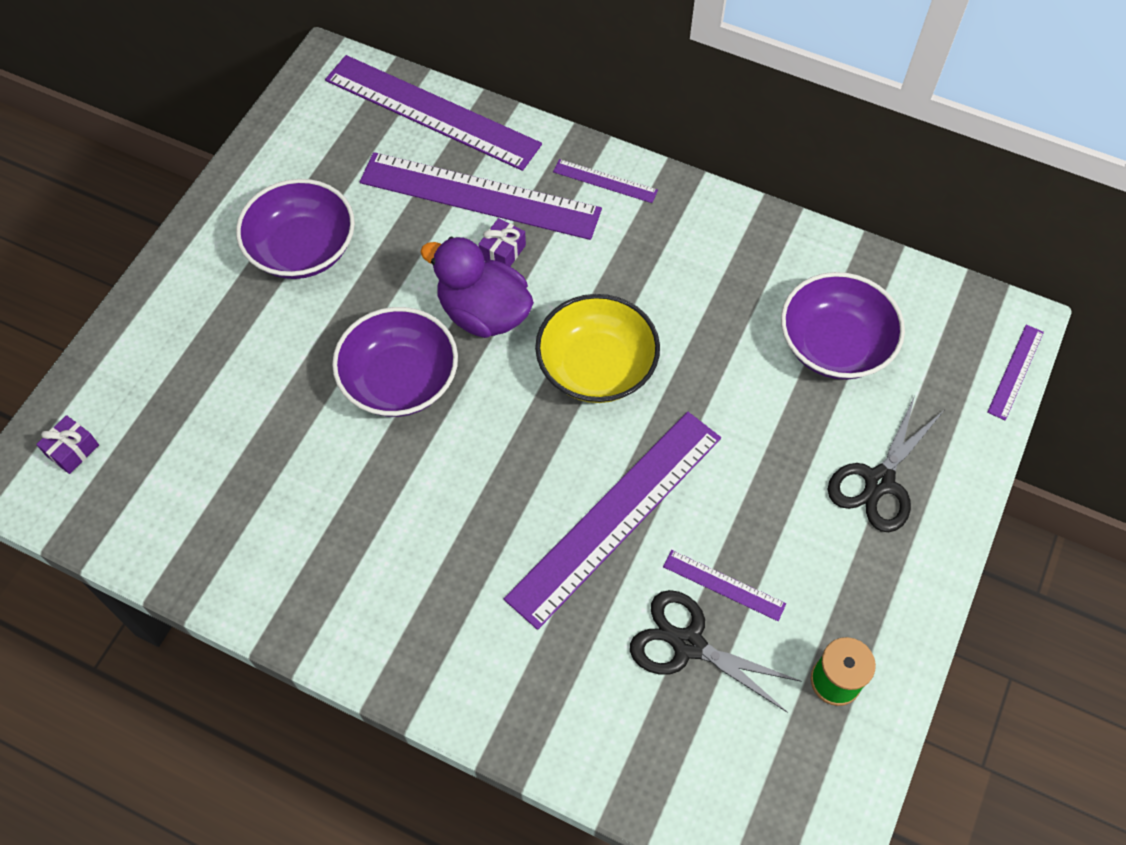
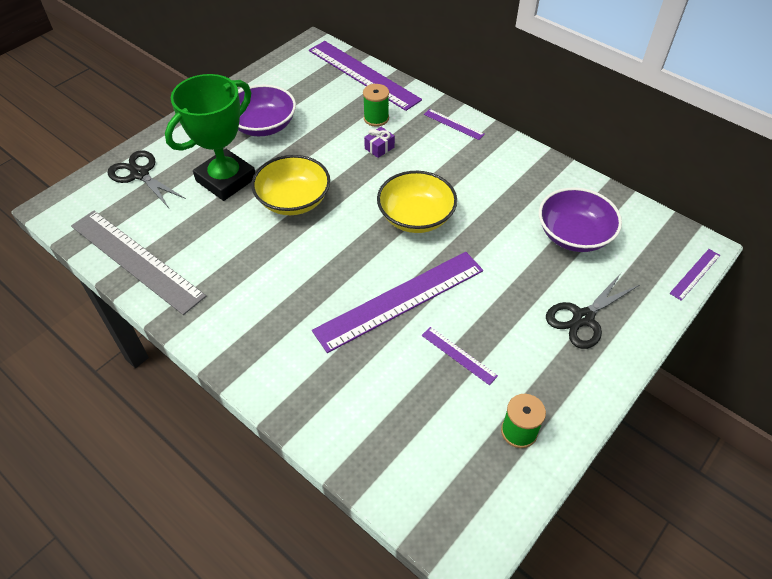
camera: 15 degrees right, 10 degrees down
purple gift [36,415,99,474] -> none
purple bowl [332,307,458,417] -> yellow bowl [251,155,330,215]
purple ruler [360,152,602,240] -> green spool [363,84,389,127]
purple duck [420,237,534,338] -> none
black scissors [630,590,802,713] -> black scissors moved to [108,150,186,208]
none -> grey ruler [71,211,206,315]
none -> green trophy [165,74,255,201]

